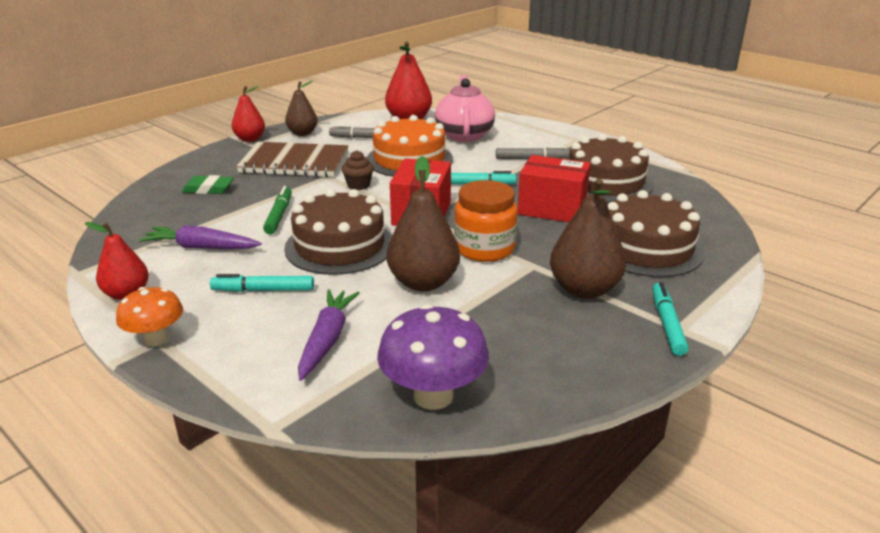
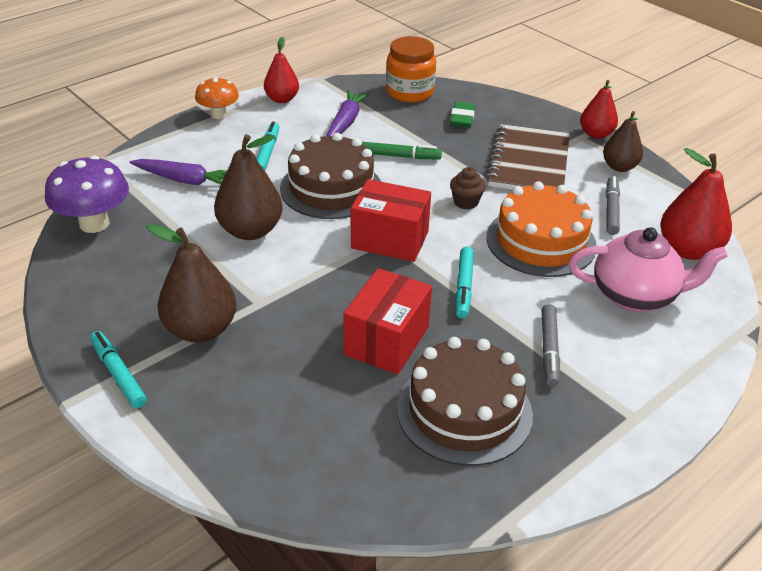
camera: 95 degrees right, 10 degrees up
orange jar [454,180,518,262] -> orange jar moved to [386,36,436,103]
brown cake [608,190,705,277] -> none
turquoise marker [652,282,689,356] -> turquoise marker turned 135 degrees counterclockwise [90,331,147,408]

